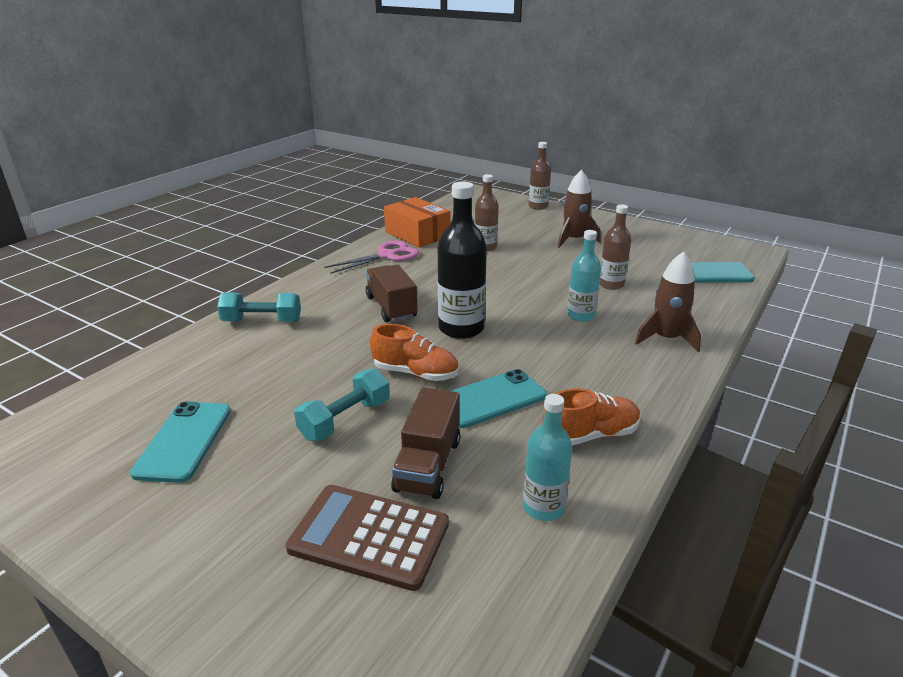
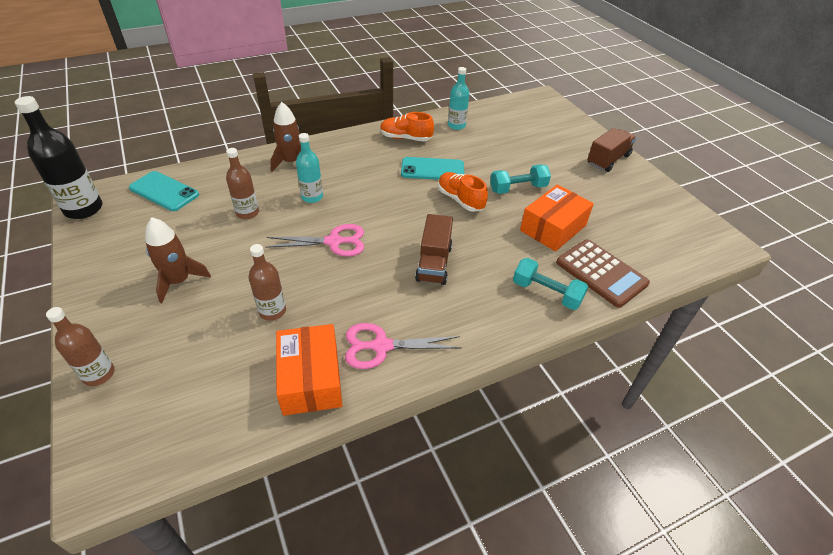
camera: 150 degrees left, 15 degrees up
turquoise phone [130,402,231,483] -> none
brown calculator [286,485,449,591] -> brown calculator moved to [556,239,650,308]
brown truck [391,388,460,499] -> brown truck moved to [587,128,636,172]
black bottle [438,181,487,339] -> black bottle moved to [15,96,102,219]
none -> pink scissors [266,224,364,257]
none -> orange box [520,184,594,251]

